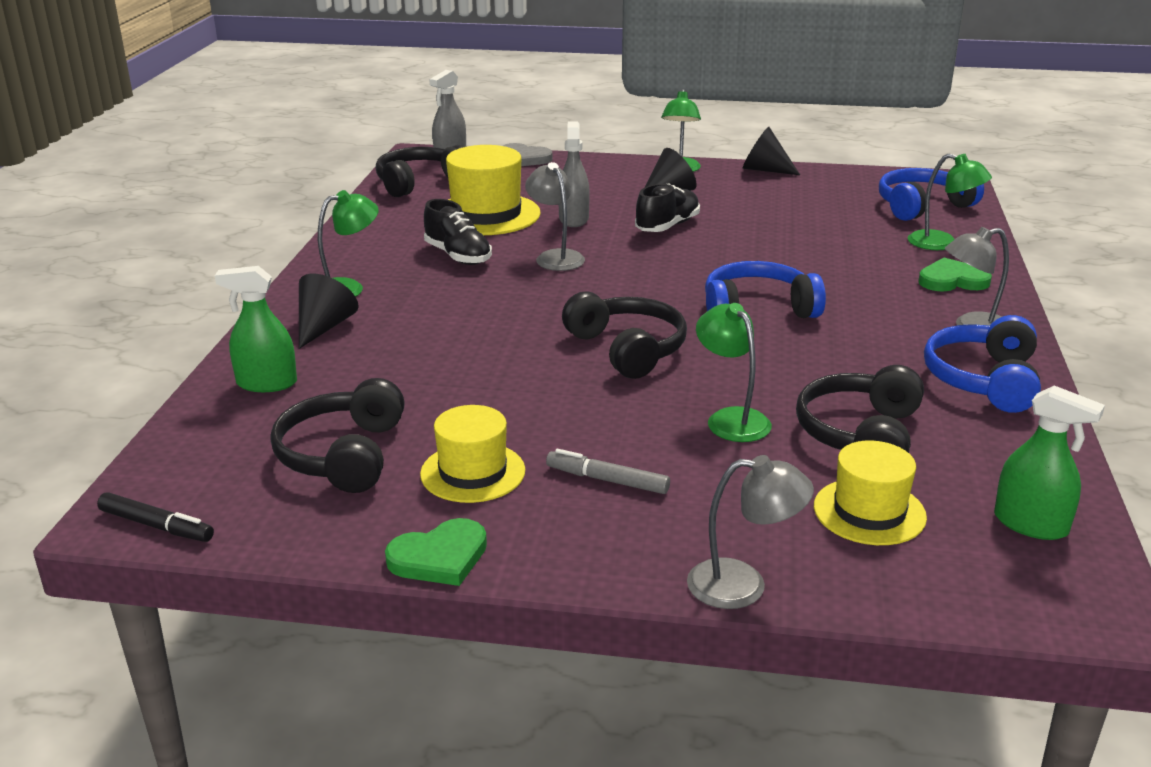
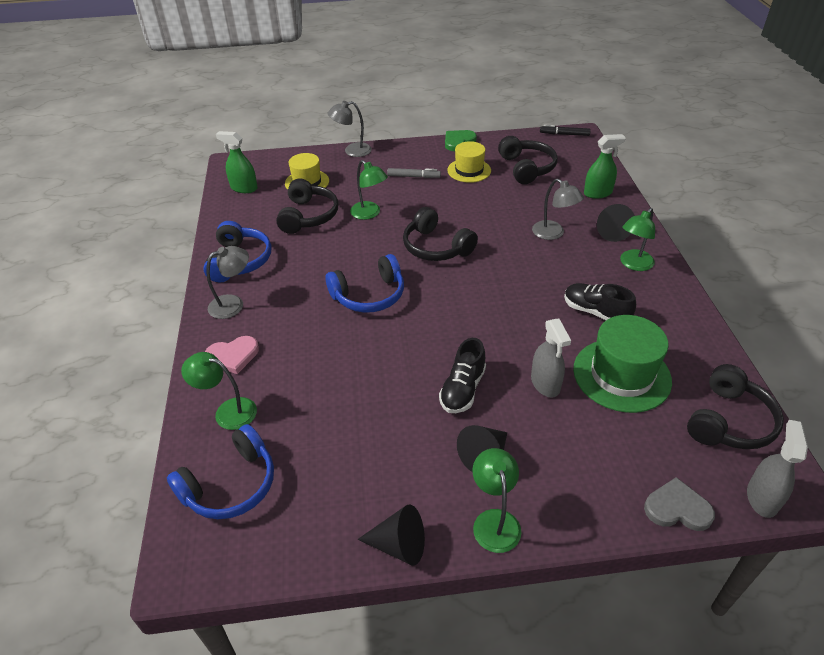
camera: 165 degrees right, 15 degrees up
yellow hat [446,145,541,235] -> green hat [573,315,672,413]
grey lamp [525,162,585,271] -> grey lamp moved to [532,179,584,240]
green heart [918,258,992,292] -> pink heart [205,336,259,374]

